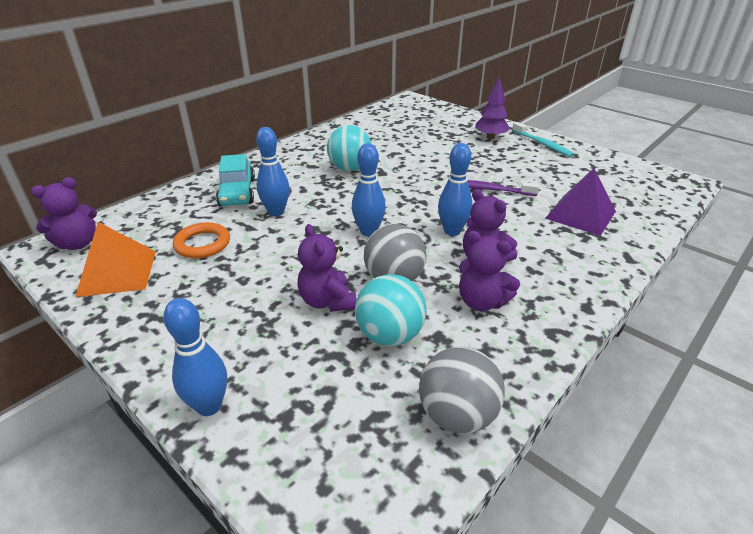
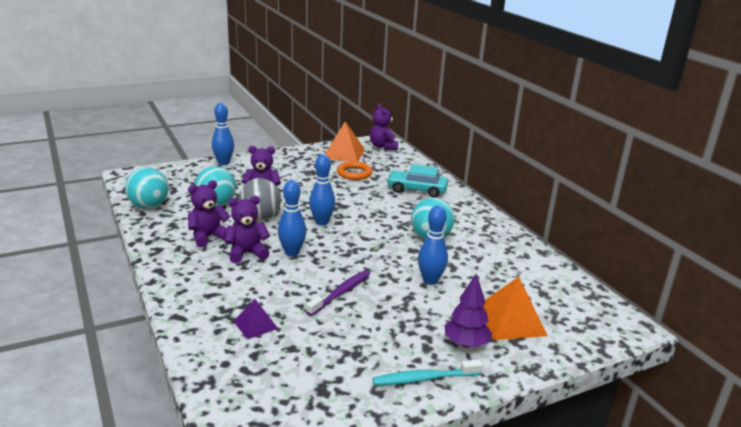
camera: 110 degrees right, 10 degrees down
blue bowling pin [256,127,290,216] -> blue bowling pin moved to [418,205,448,285]
grey ball [419,347,505,434] -> turquoise ball [125,167,169,209]
purple pyramid [545,168,616,236] -> purple pyramid [234,299,278,339], size x0.58
none -> orange pyramid [483,277,548,340]

